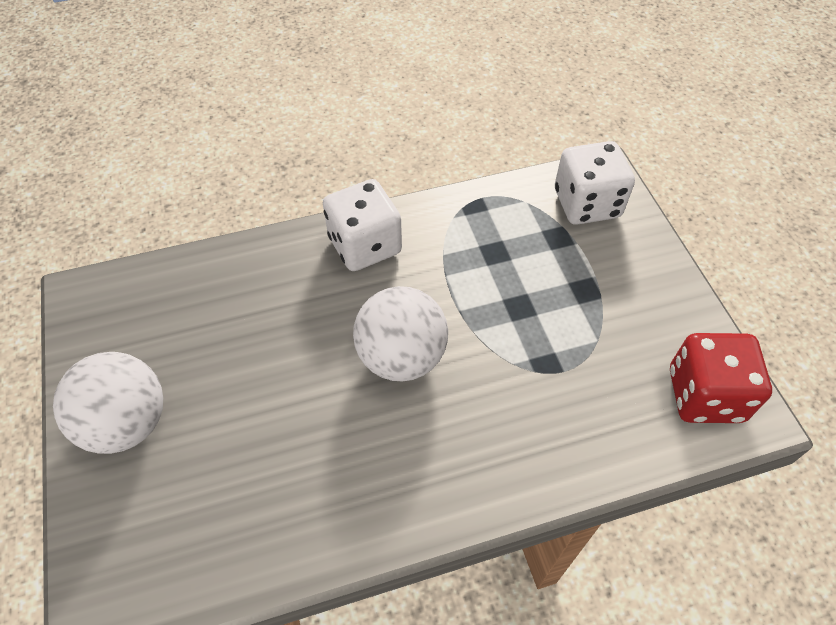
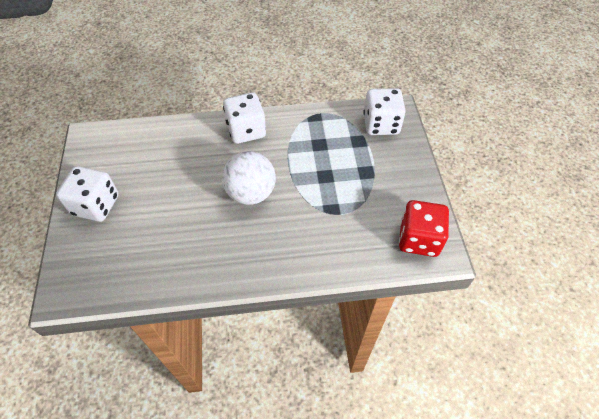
camera: 10 degrees right, 0 degrees up
white ball [53,352,163,454] -> white dice [56,166,118,222]

